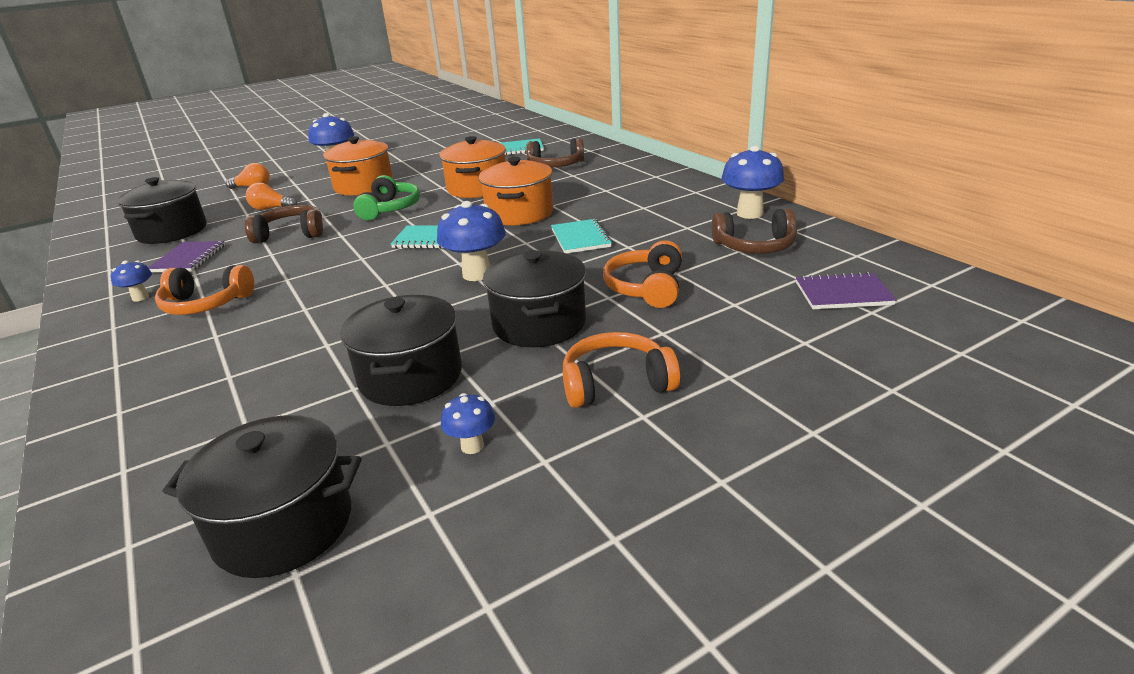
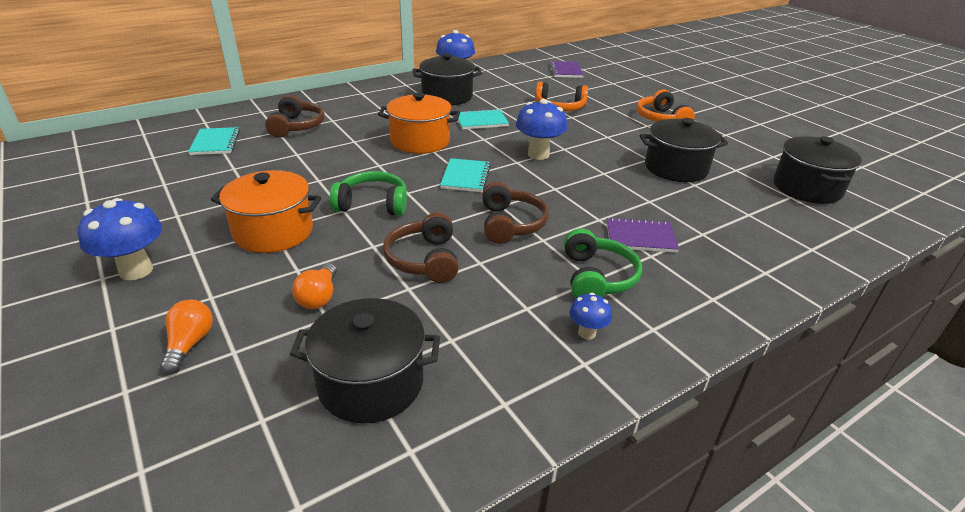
camera: 95 degrees left, 5 degrees up
purple notebook [148,241,225,272] -> purple notebook moved to [606,217,679,253]
orange headphones [155,265,254,315] -> green headphones [564,228,642,298]
orange pot [439,136,506,198] -> none
blue mushroom [441,393,495,454] -> none
black pot [483,250,586,347] -> black pot moved to [412,53,482,105]
brown headphones [712,208,797,254] -> brown headphones moved to [482,182,549,244]

